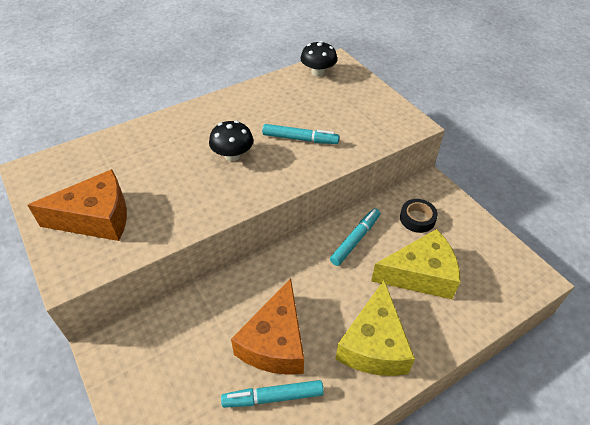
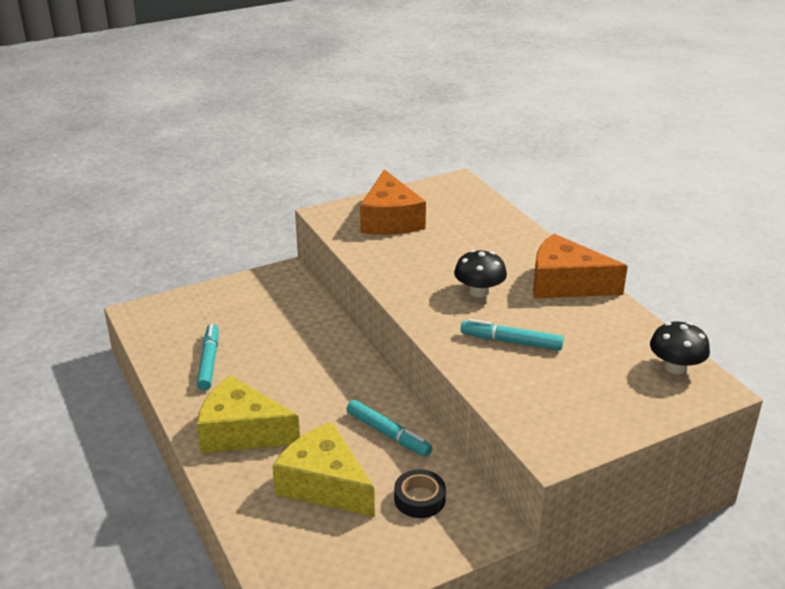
camera: 95 degrees right, 15 degrees down
orange cheese [231,279,304,375] -> orange cheese moved to [533,234,628,298]
turquoise marker [262,124,339,144] -> turquoise marker turned 90 degrees clockwise [461,319,564,351]
yellow cheese [371,229,460,299] -> yellow cheese turned 135 degrees clockwise [272,422,375,517]

